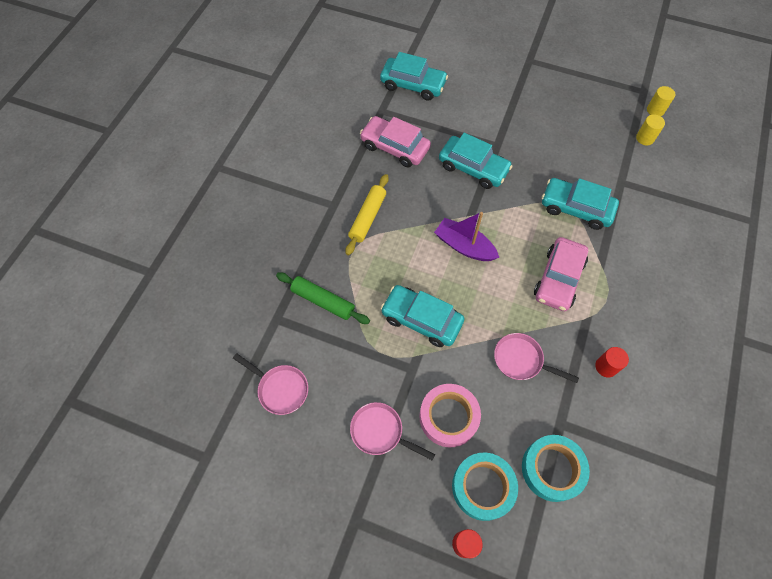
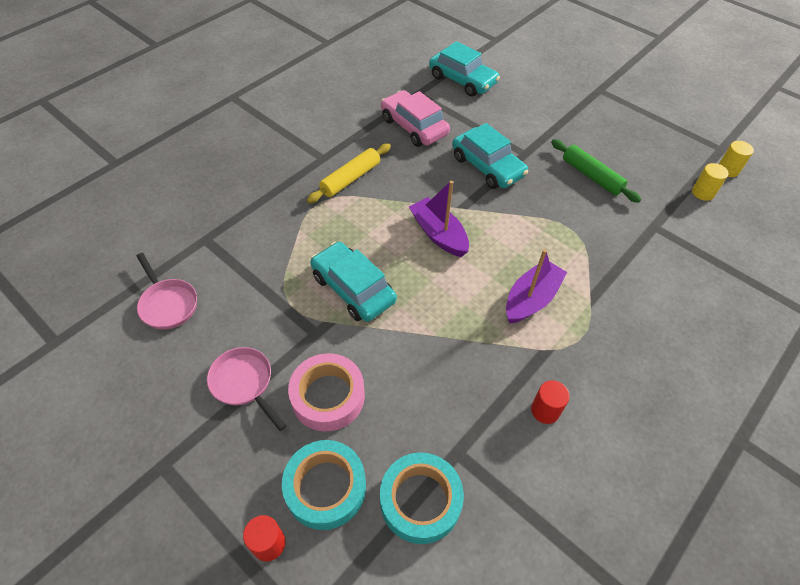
camera: 20 degrees right, 10 degrees down
green rolling pin [276,273,370,324] -> green rolling pin moved to [551,139,641,203]
pink pan [494,333,579,383] -> none
pink car [534,237,588,311] -> purple boat [506,249,567,324]
turquoise car [542,178,619,230] -> none

